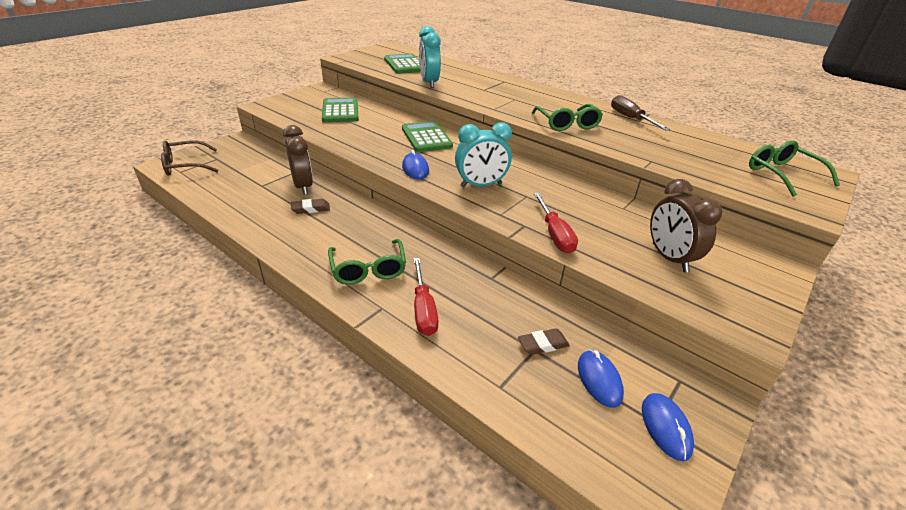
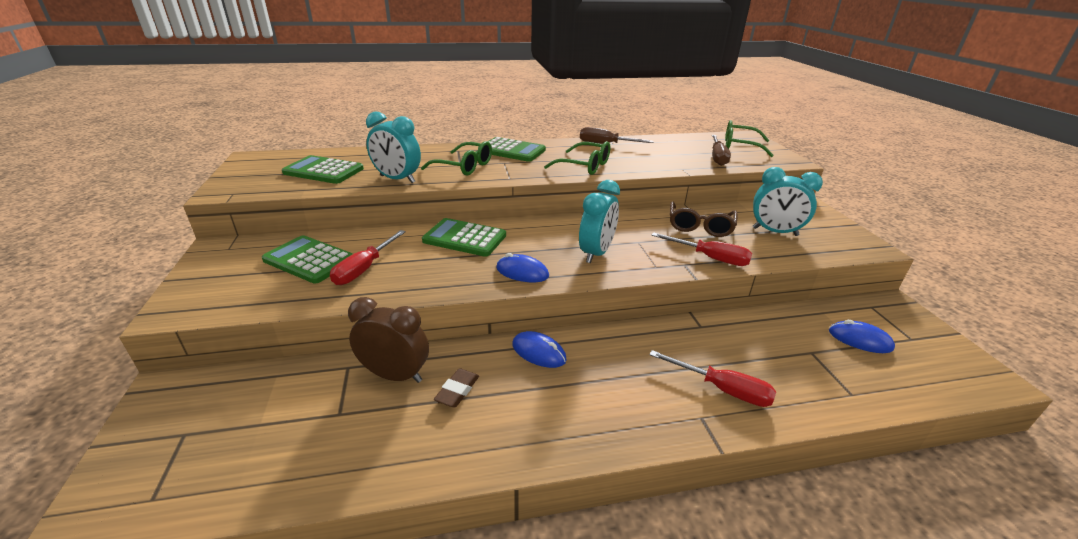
camera: 50 degrees left, 5 degrees down
brown glasses [161,140,218,176] -> brown glasses moved to [670,202,738,237]
green glasses [328,239,406,285] -> green glasses moved to [421,141,492,176]
brown eraser [518,328,570,355] -> none
blue mouse [642,393,694,461] -> blue mouse moved to [512,331,567,368]
brown clock [650,179,722,272] -> turquoise clock [753,167,823,236]
none -> red screwdriver [330,230,406,285]
none -> green calculator [478,137,546,162]
none -> brown screwdriver [712,135,731,166]

